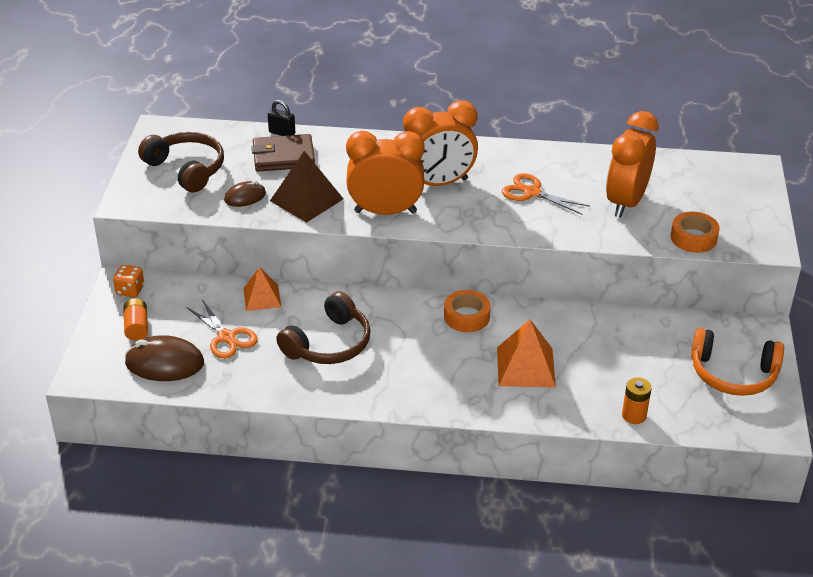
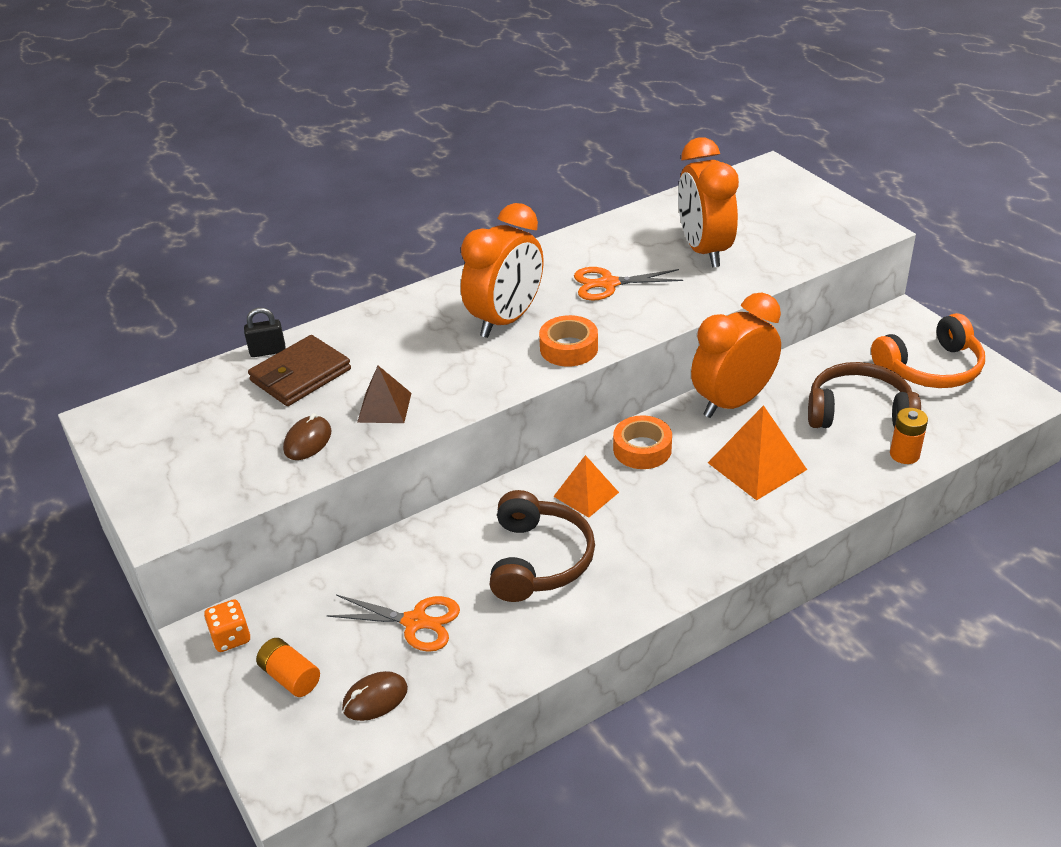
camera: 35 degrees left, 0 degrees up
brown mouse [125,335,204,381] -> brown mouse [342,671,408,721], size x0.59
brown headphones [138,132,224,193] -> brown headphones moved to [808,362,921,428]
orange pyramid [243,267,281,311] -> orange pyramid moved to [553,455,619,518]
brown pyramid [270,151,343,223] -> brown pyramid [357,366,411,423], size x0.66
orange clock [346,131,425,215] -> orange clock moved to [691,293,781,418]
orange tape [670,212,720,253] -> orange tape moved to [539,315,598,367]

